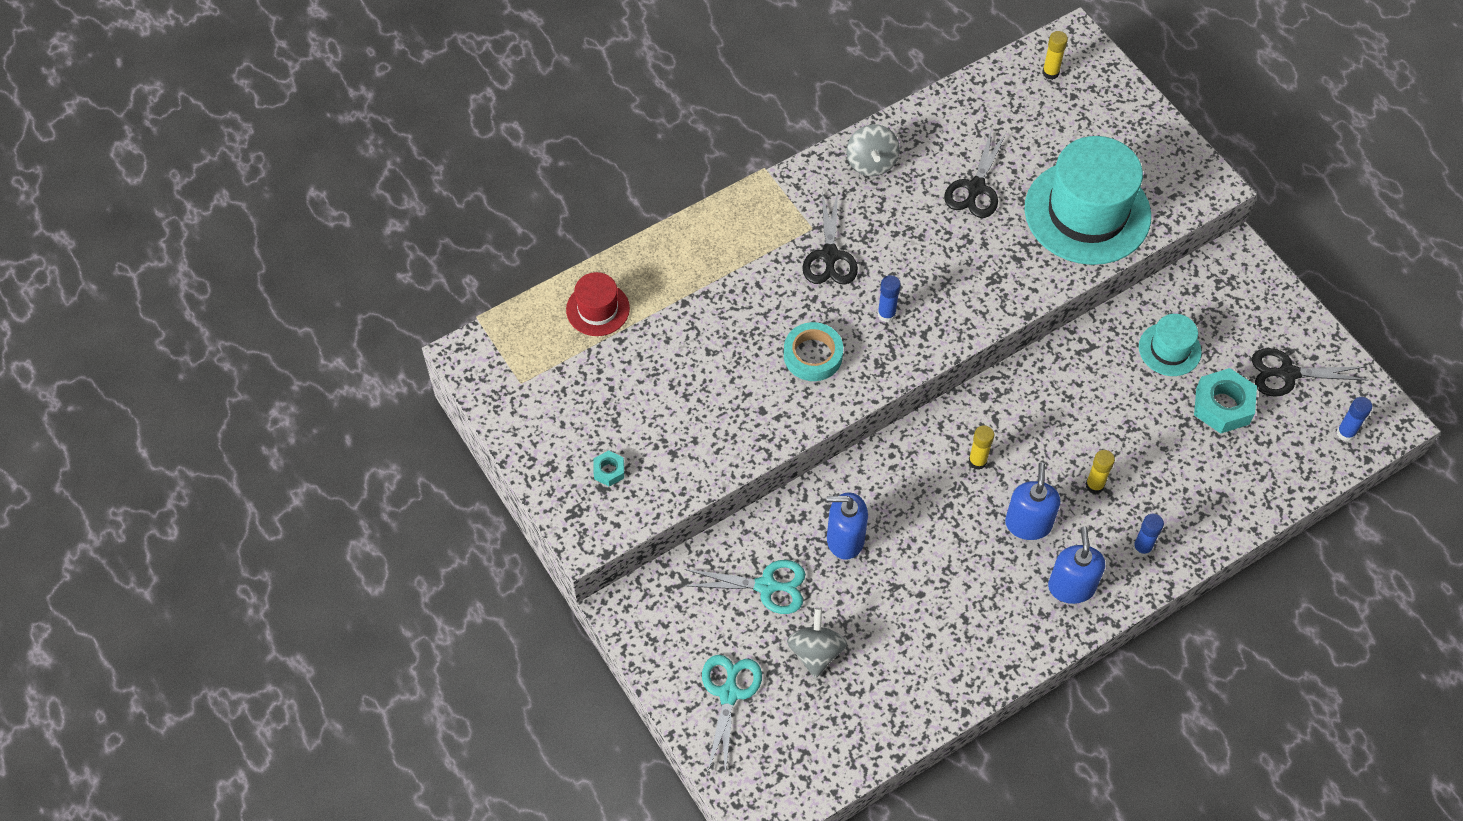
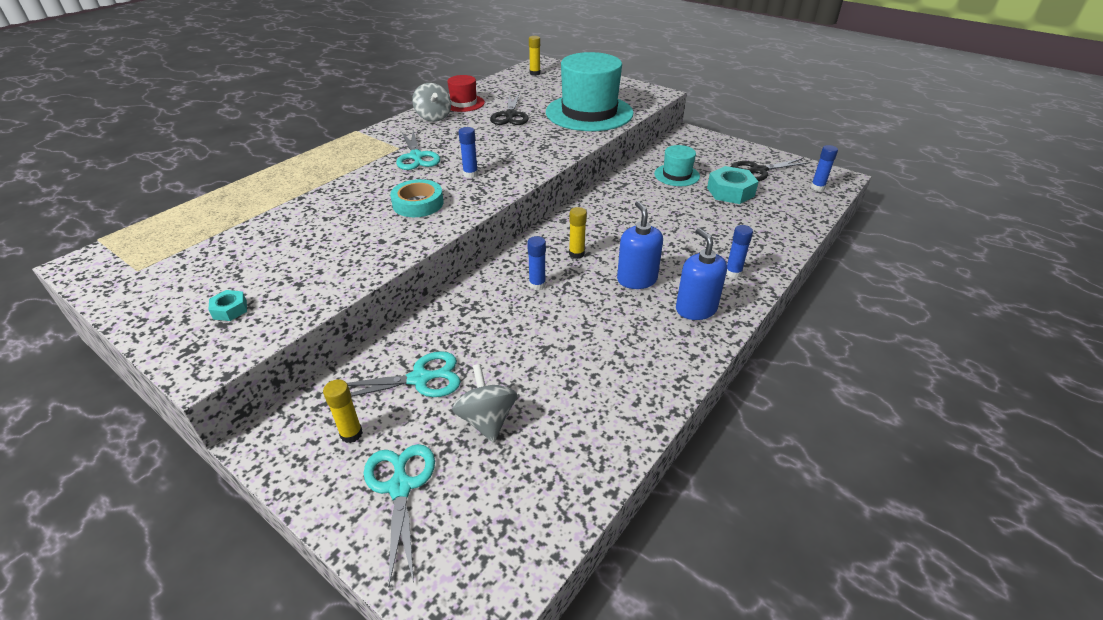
camera: 20 degrees left, 20 degrees down
red hat [566,272,630,336] -> red hat moved to [447,75,485,112]
black scissors [802,192,858,285] -> turquoise scissors [396,130,440,170]
blue soap dispenser [827,492,868,560] -> none
yellow glue stick [1086,450,1115,494] -> yellow glue stick moved to [323,379,363,443]
none -> blue glue stick [527,236,546,290]

